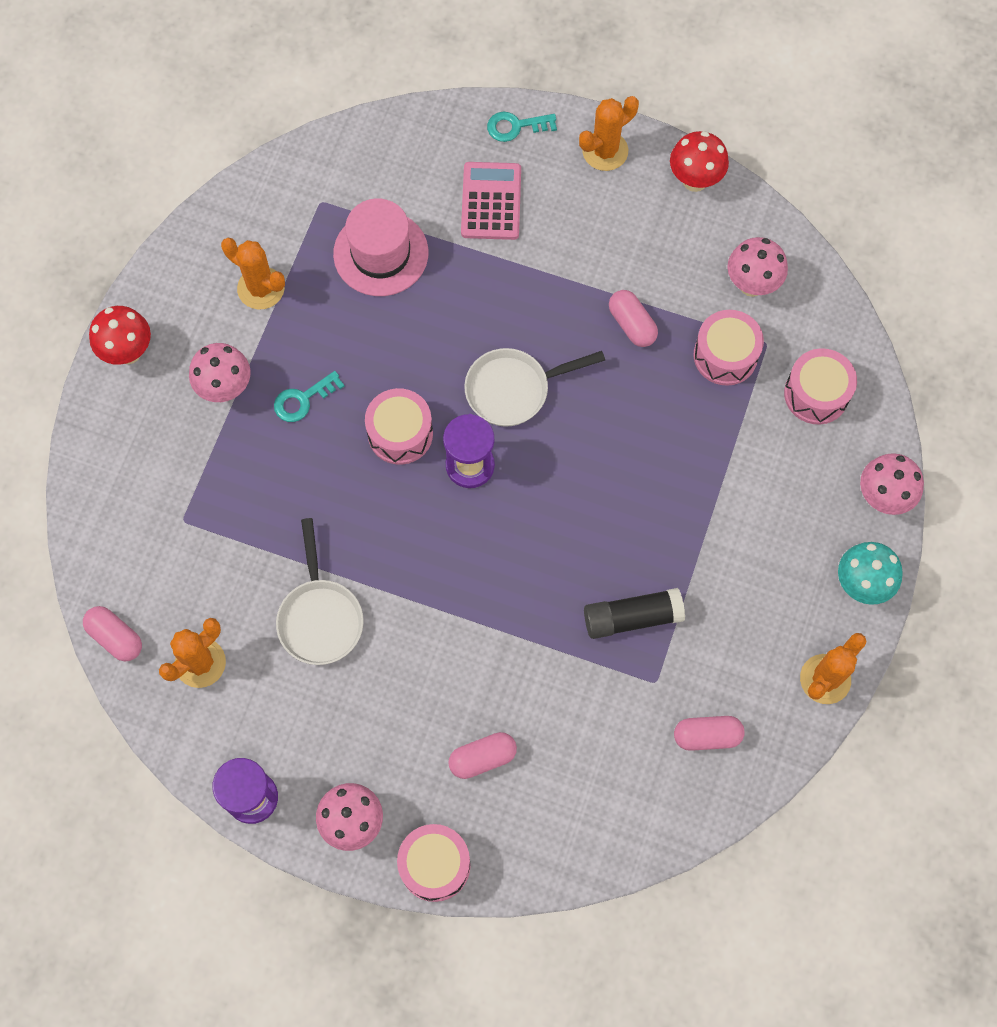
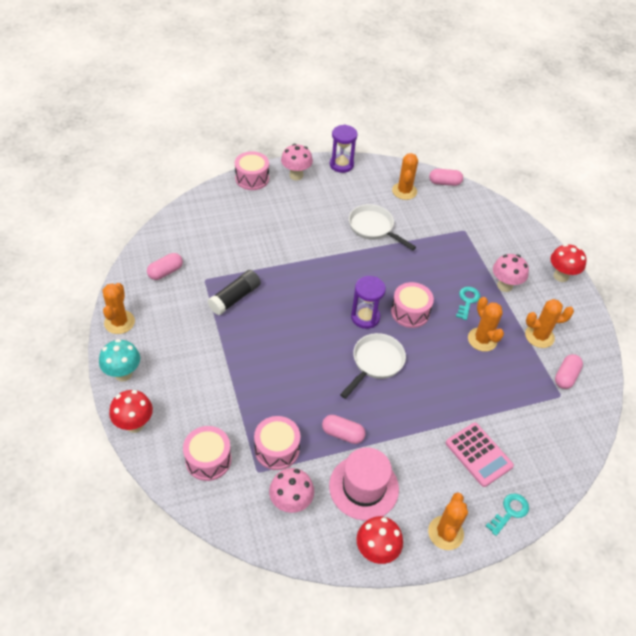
camera: 140 degrees right, 20 degrees down
pink hat [333,199,428,296] -> pink hat moved to [329,447,399,520]
pink capsule [448,732,517,779] -> pink capsule moved to [555,354,583,389]
pink mushroom [860,453,924,515] -> red mushroom [109,390,153,433]
none -> orange cactus [468,297,504,352]

